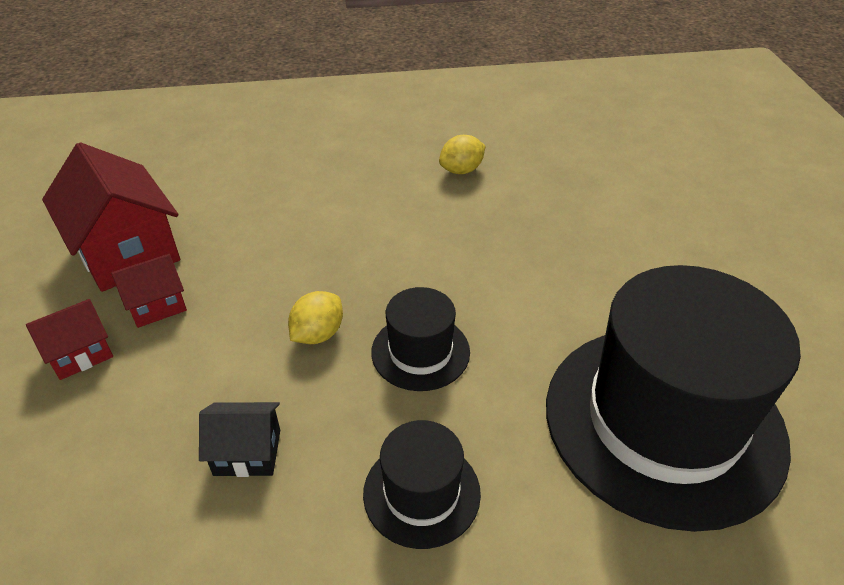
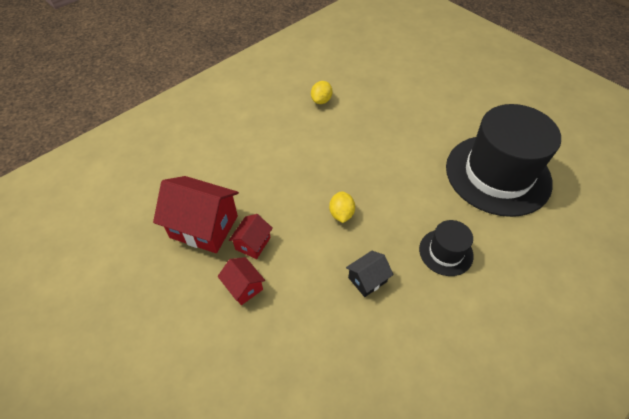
camera: 35 degrees left, 10 degrees up
red house [26,299,113,380] -> red house turned 60 degrees counterclockwise [218,257,265,305]
black hat [371,287,470,391] -> none

